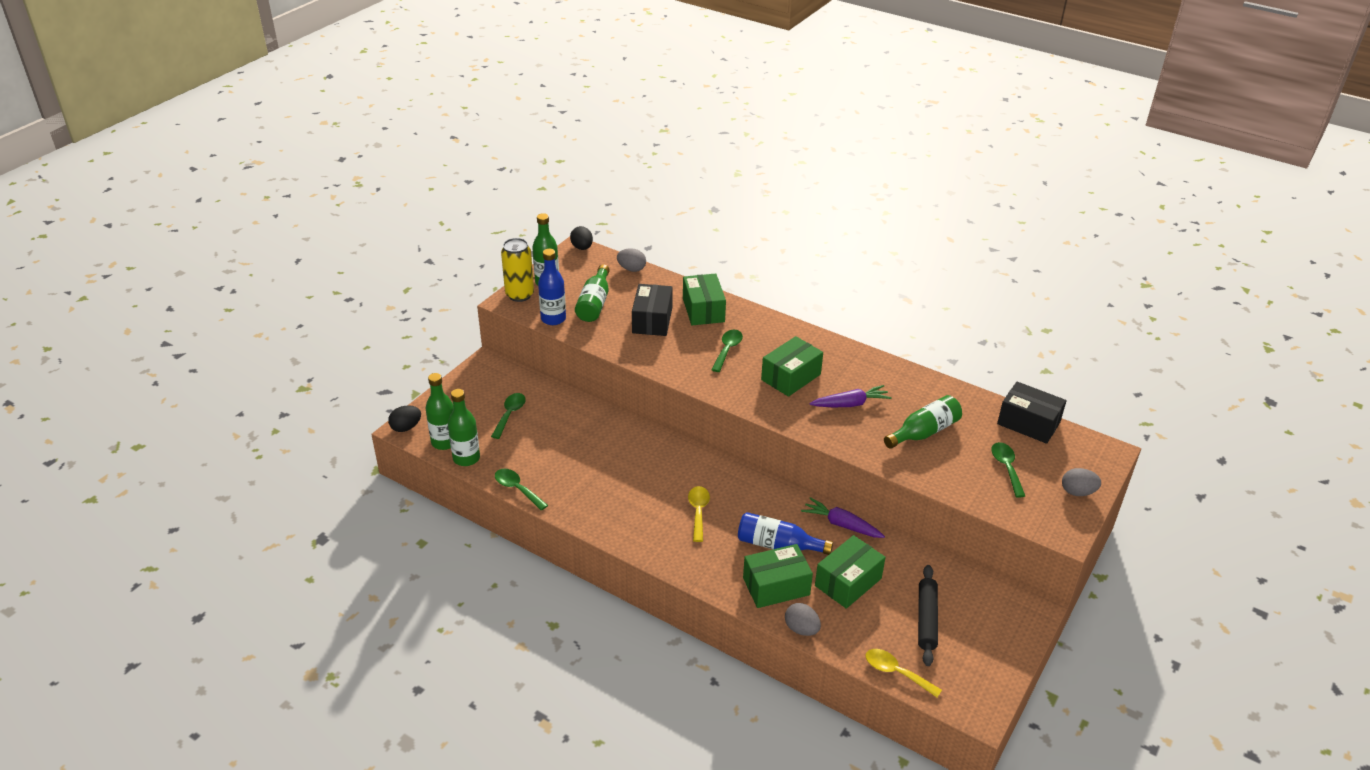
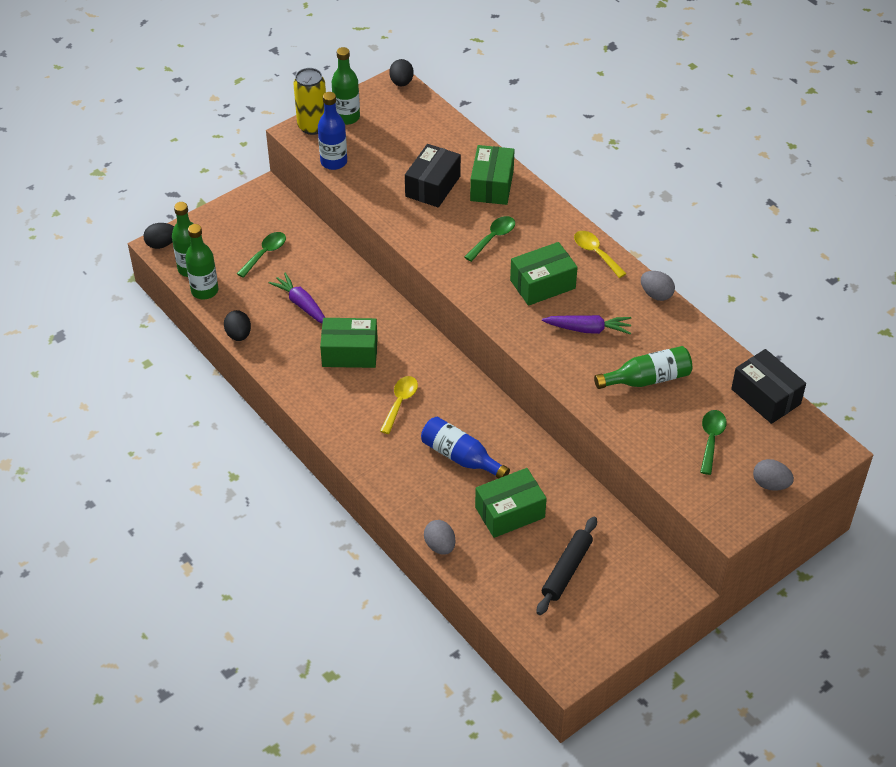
camera: 20 degrees right, 10 degrees up
green spoon [495,469,548,511] -> black egg [224,310,251,341]
green bottle [575,264,610,322] -> none
grey egg [617,248,646,272] -> grey egg moved to [641,271,675,301]
green box [743,544,813,608] -> green box moved to [320,318,378,368]
purple carrot [801,497,885,538] -> purple carrot moved to [269,273,325,323]
yellow spoon [865,649,942,697] -> yellow spoon moved to [574,231,627,278]

